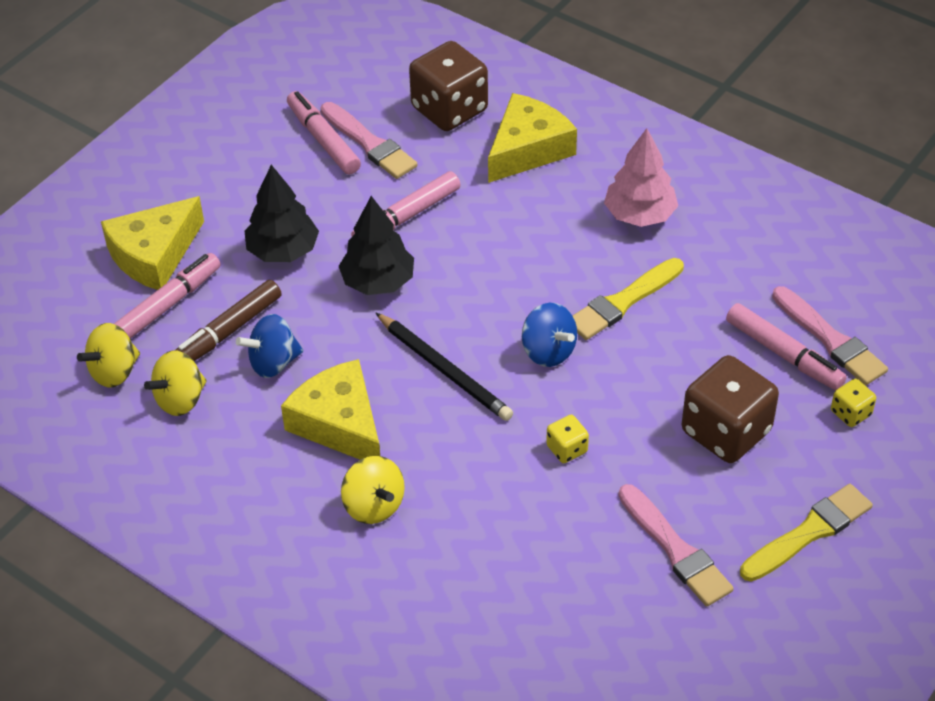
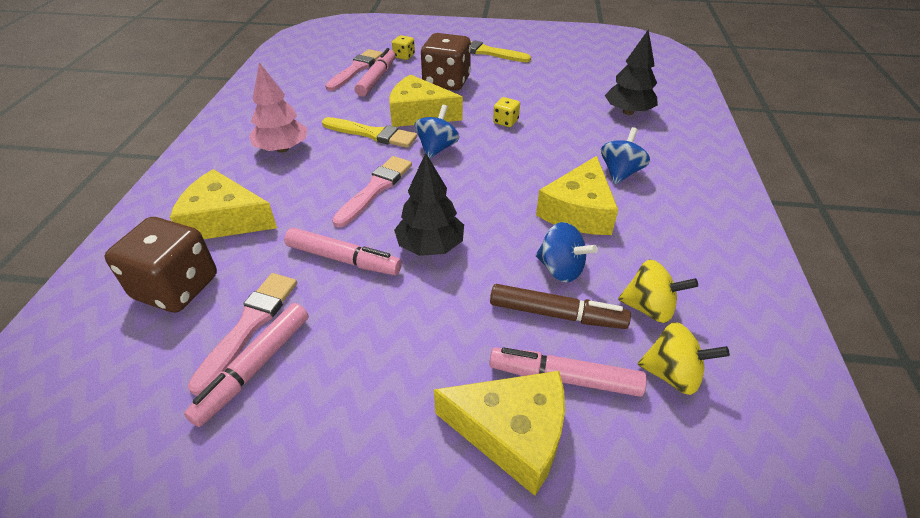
camera: 120 degrees left, 5 degrees down
black tree [244,165,319,262] -> black tree moved to [605,30,658,115]
yellow spinning top [341,456,405,524] -> blue spinning top [601,127,650,185]
black pencil [375,312,513,421] -> none
pink brush [618,484,734,606] -> pink brush moved to [332,156,412,228]
none -> yellow cheese [390,74,463,127]

